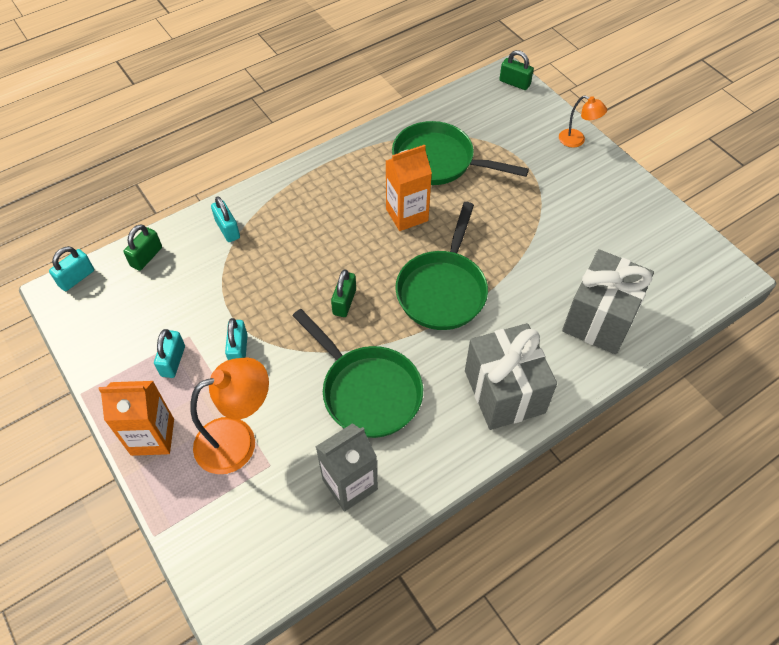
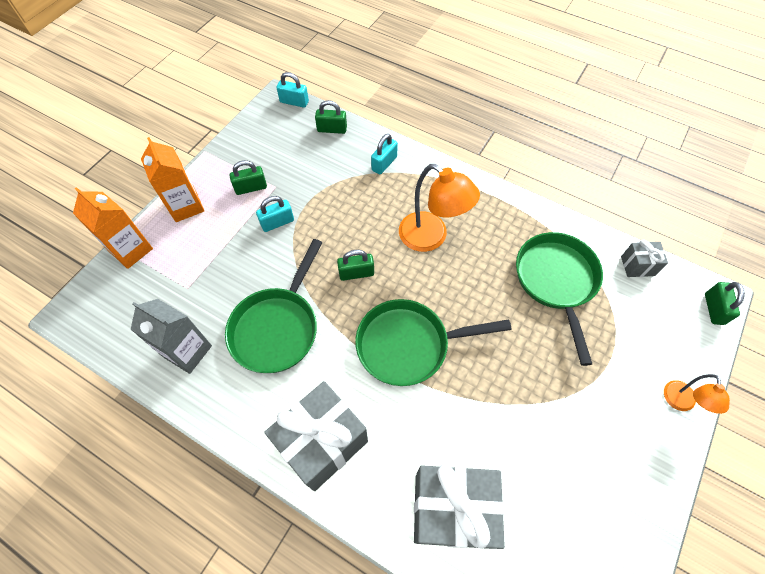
camera: 65 degrees right, 5 degrees up
turquoise padlock [154,329,185,378] -> green padlock [230,160,267,195]
orange lamp [191,357,269,474] -> orange lamp moved to [399,164,480,252]
orange carton [386,145,432,231] -> orange carton moved to [73,187,153,269]
none -> grey gift [621,239,668,277]

